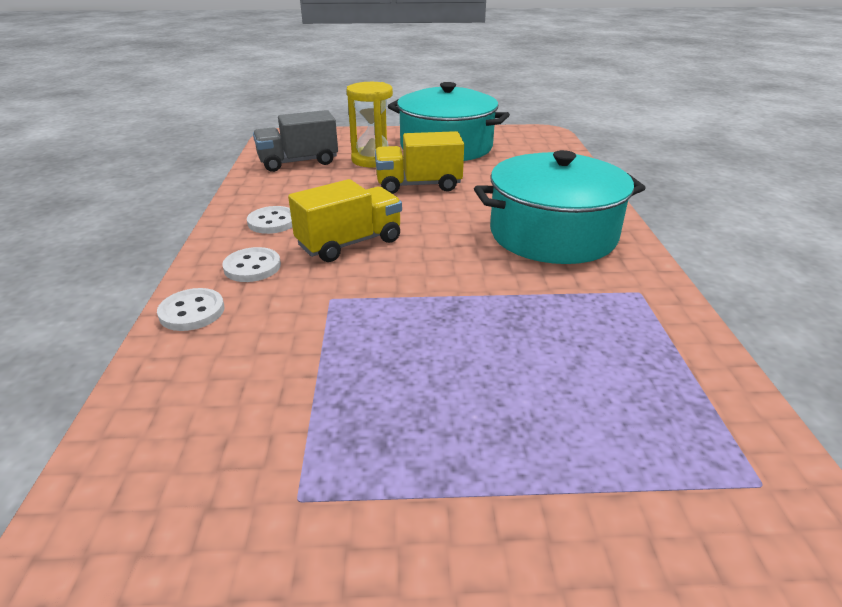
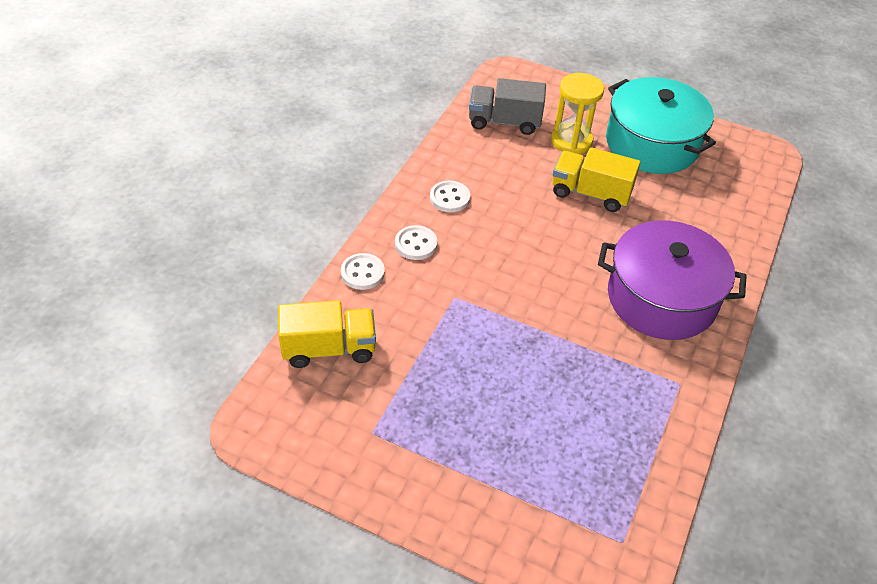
camera: 25 degrees right, 15 degrees up
yellow truck [288,179,402,262] -> yellow truck moved to [278,300,376,368]
turquoise pot [474,150,645,264] -> purple pot [598,220,747,340]

